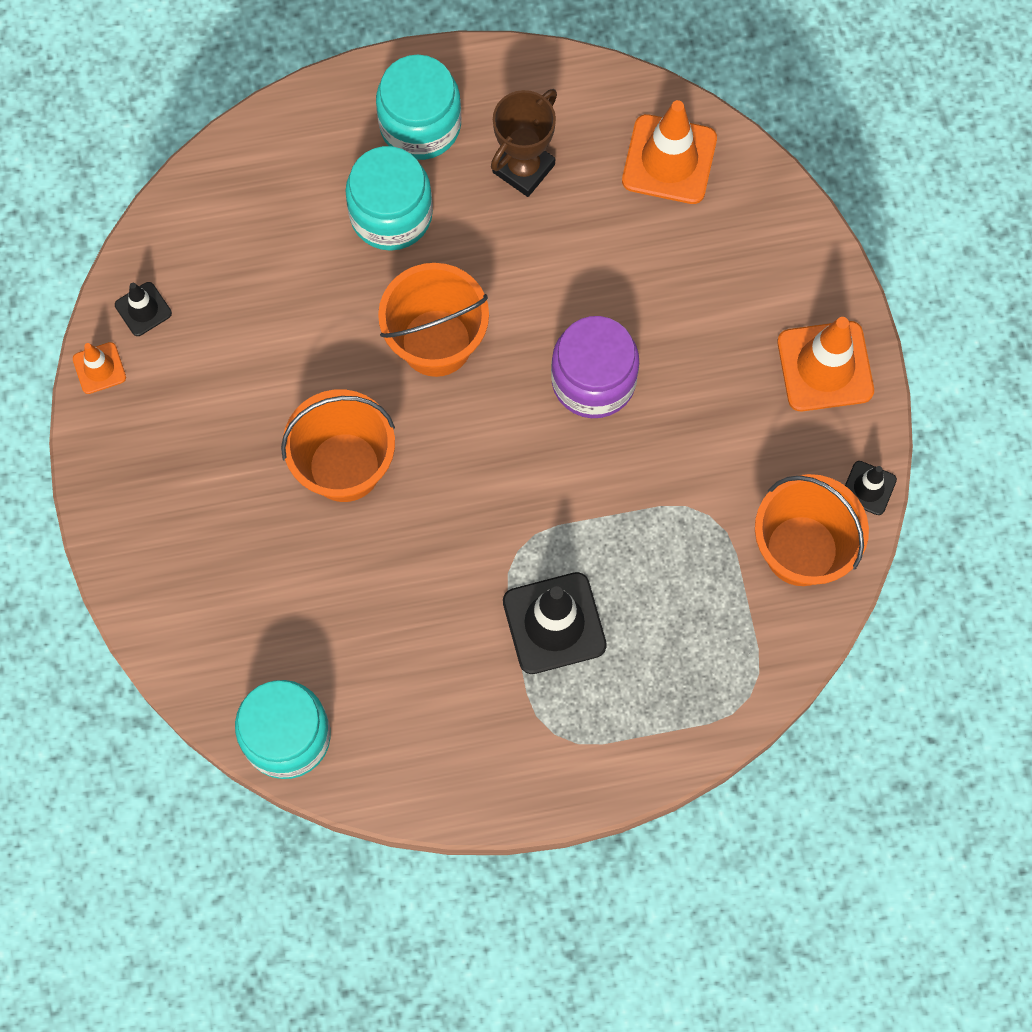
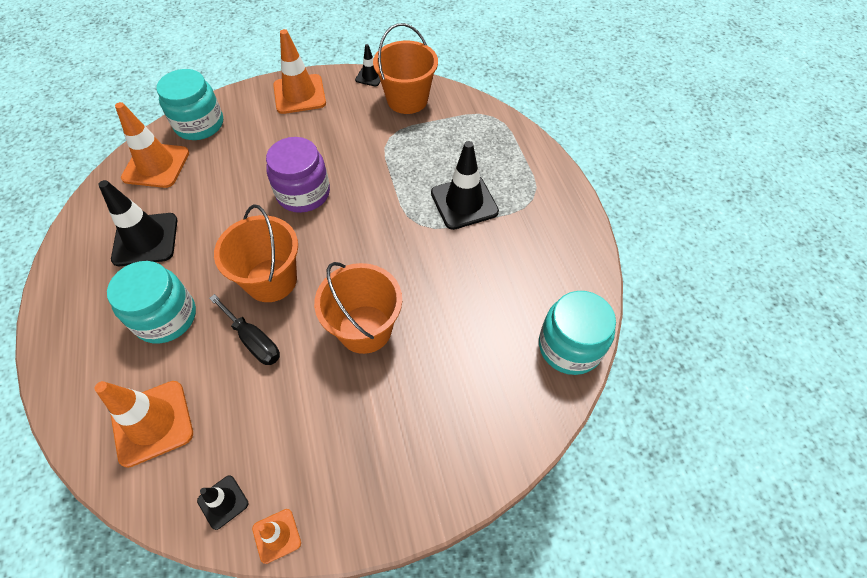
camera: 95 degrees left, 15 degrees down
turquoise jar [376,55,461,160] -> turquoise jar moved to [156,69,223,140]
brown trophy [491,89,557,197] -> black traffic cone [98,180,177,266]
none -> orange traffic cone [95,381,193,468]
none -> black screwdriver [209,294,280,365]

